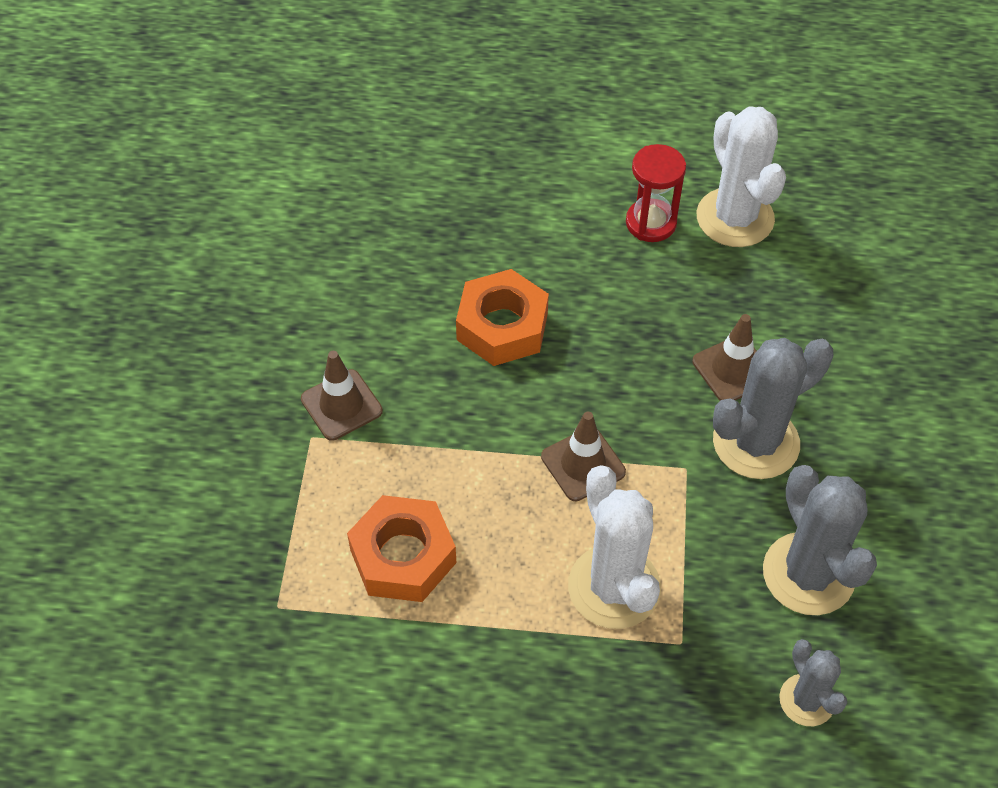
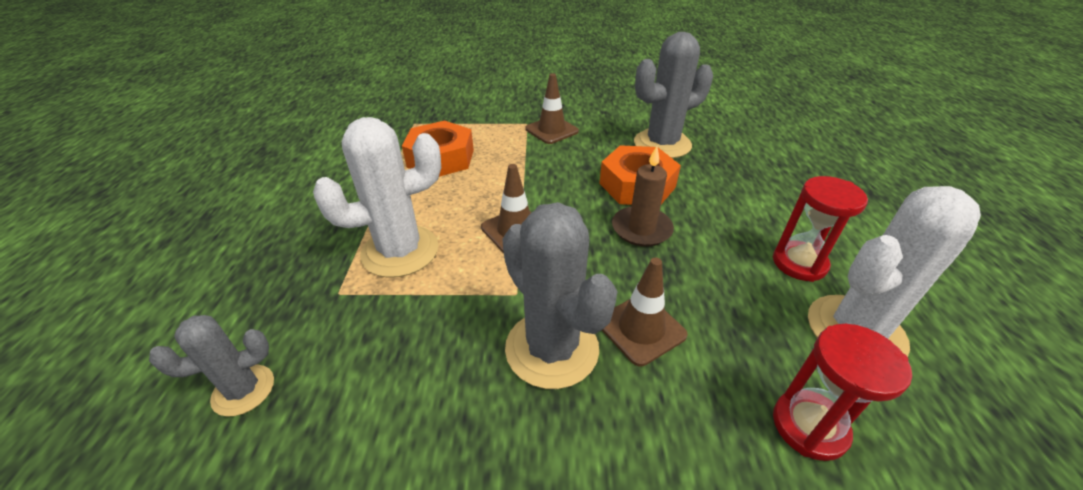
camera: 85 degrees right, 15 degrees down
grey cactus [763,465,877,615] -> grey cactus moved to [634,32,713,158]
none -> brown candle [612,146,674,247]
none -> red hourglass [773,324,912,461]

